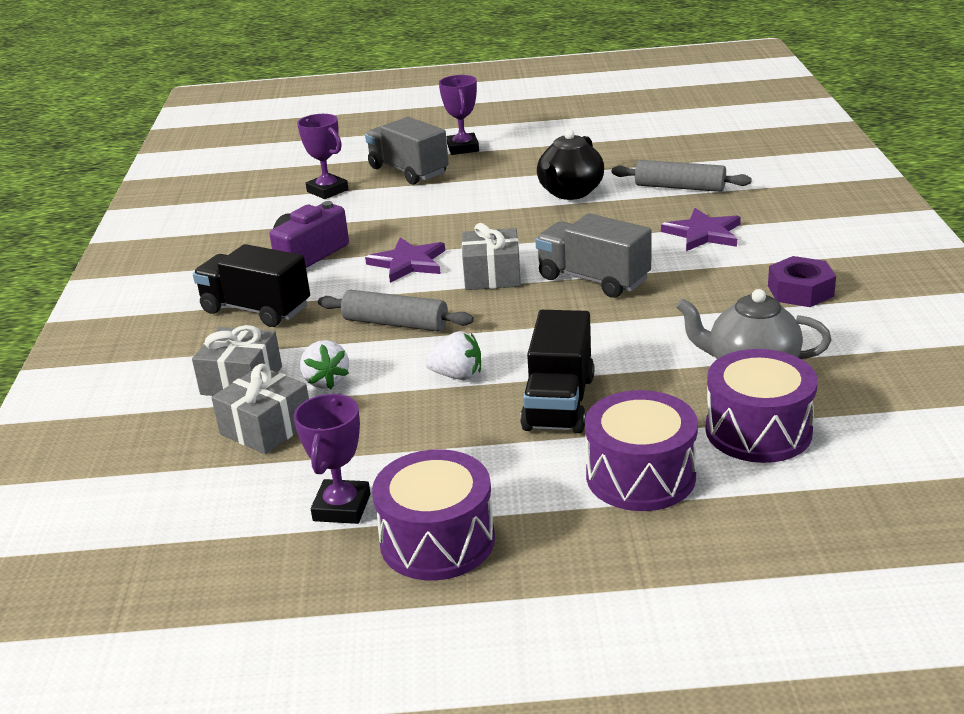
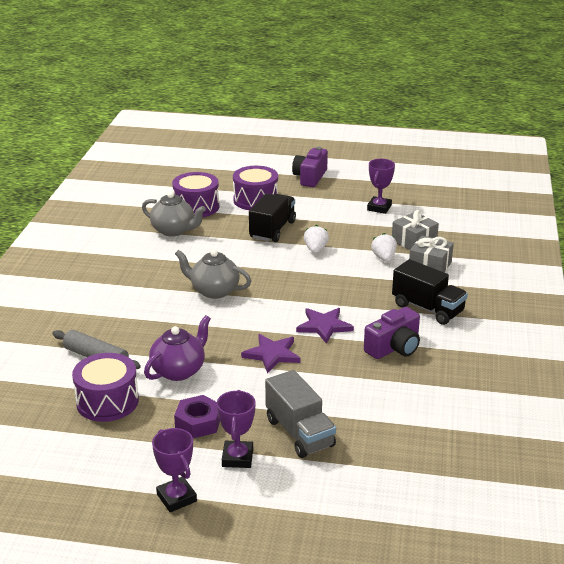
camera: 170 degrees left, 0 degrees up
purple trophy [297,114,348,199] -> purple trophy moved to [152,428,197,512]
grey rolling pin [318,290,474,332] -> none
purple drum [372,449,495,580] -> purple drum moved to [72,353,139,422]
white strawberry [425,331,481,380] -> white strawberry turned 75 degrees clockwise [304,225,329,253]
grey gift [462,223,521,290] -> none
grey truck [535,213,652,298] -> grey teapot [175,249,251,299]
black teapot [537,129,604,200] -> purple teapot [144,315,211,381]
purple star [661,208,741,251] -> purple star moved to [241,334,301,373]
purple nut [768,256,836,307] -> purple nut moved to [174,395,220,438]
none -> purple camera [292,147,328,187]

